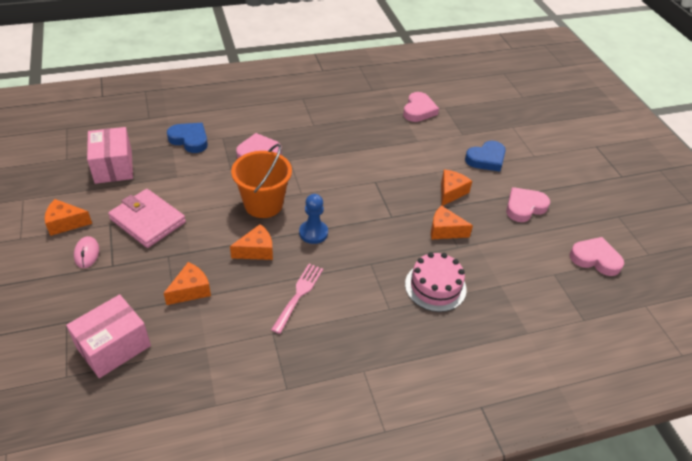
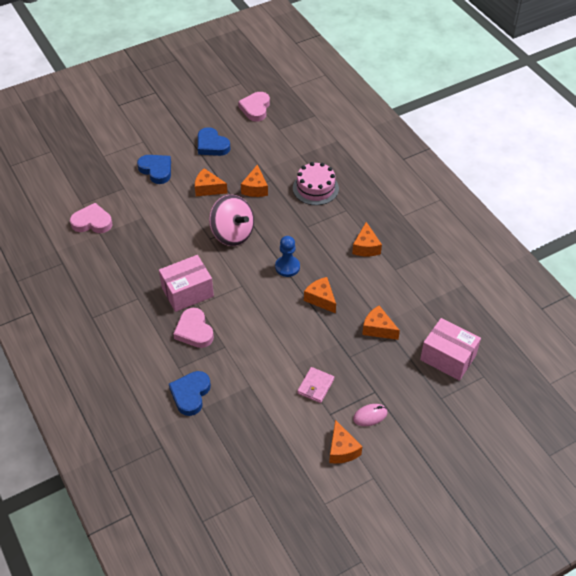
camera: 100 degrees left, 5 degrees up
pink box [87,127,133,184] -> pink box moved to [159,255,214,312]
pink wallet [108,189,186,248] -> pink wallet [297,367,334,403], size x0.57
orange bucket [231,144,292,218] -> none
pink fork [271,264,323,334] -> none
pink heart [506,187,550,222] -> blue heart [198,127,231,156]
none -> pink spinning top [209,195,254,246]
none -> orange cheese [352,222,382,256]

